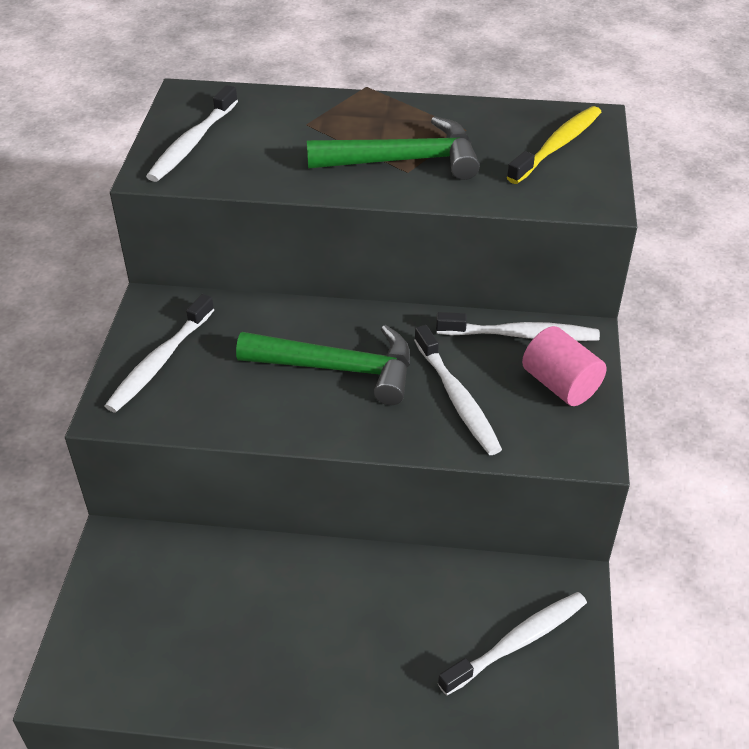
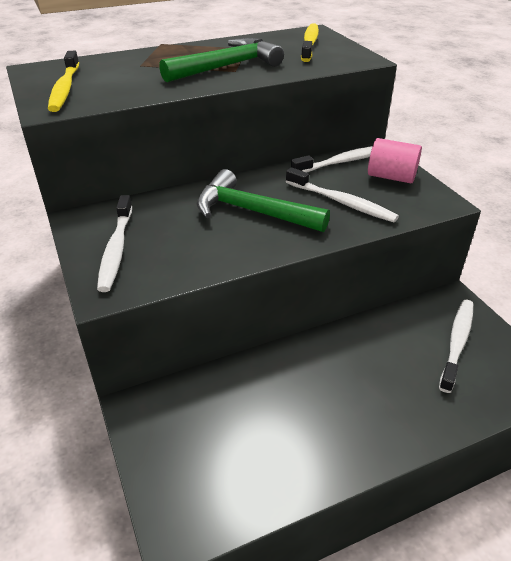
camera: 30 degrees left, 5 degrees down
white toothbrush [146,85,238,182] -> yellow toothbrush [48,51,79,112]
green hammer [236,325,410,405] -> green hammer turned 135 degrees counterclockwise [196,169,330,232]

